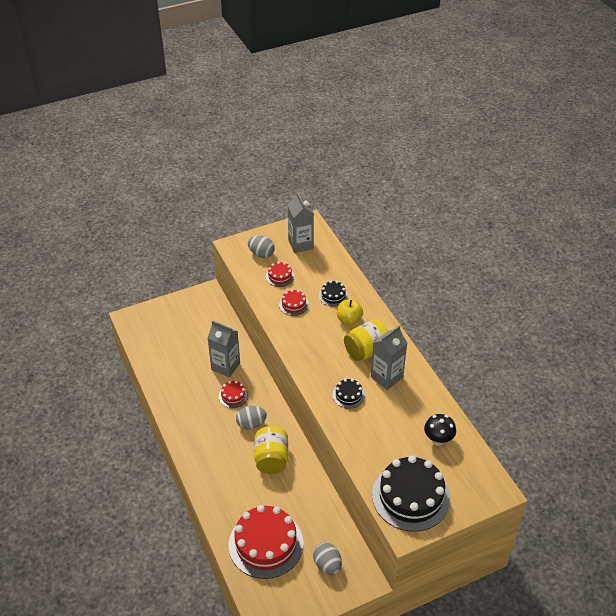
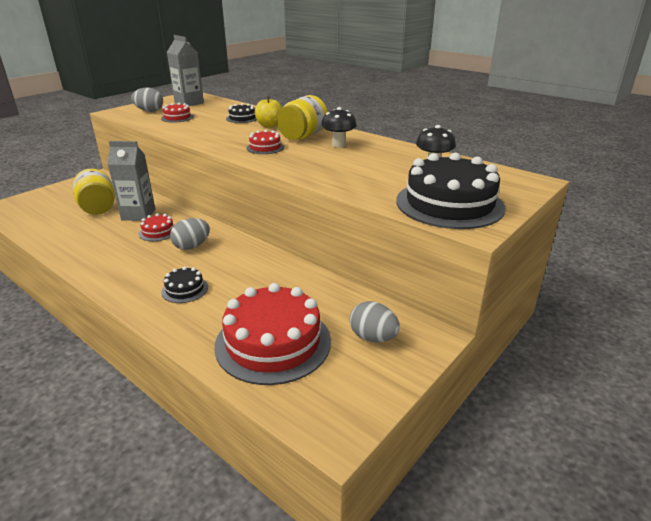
camera: 25 degrees left, 15 degrees down
yellow jar [254,426,288,474] -> yellow jar moved to [73,169,115,215]
red cake [279,289,309,316] -> red cake moved to [246,130,284,154]
black cake [332,379,365,409] -> black cake moved to [161,266,208,303]
grey carton [371,325,407,390] -> black mushroom [322,107,357,148]

